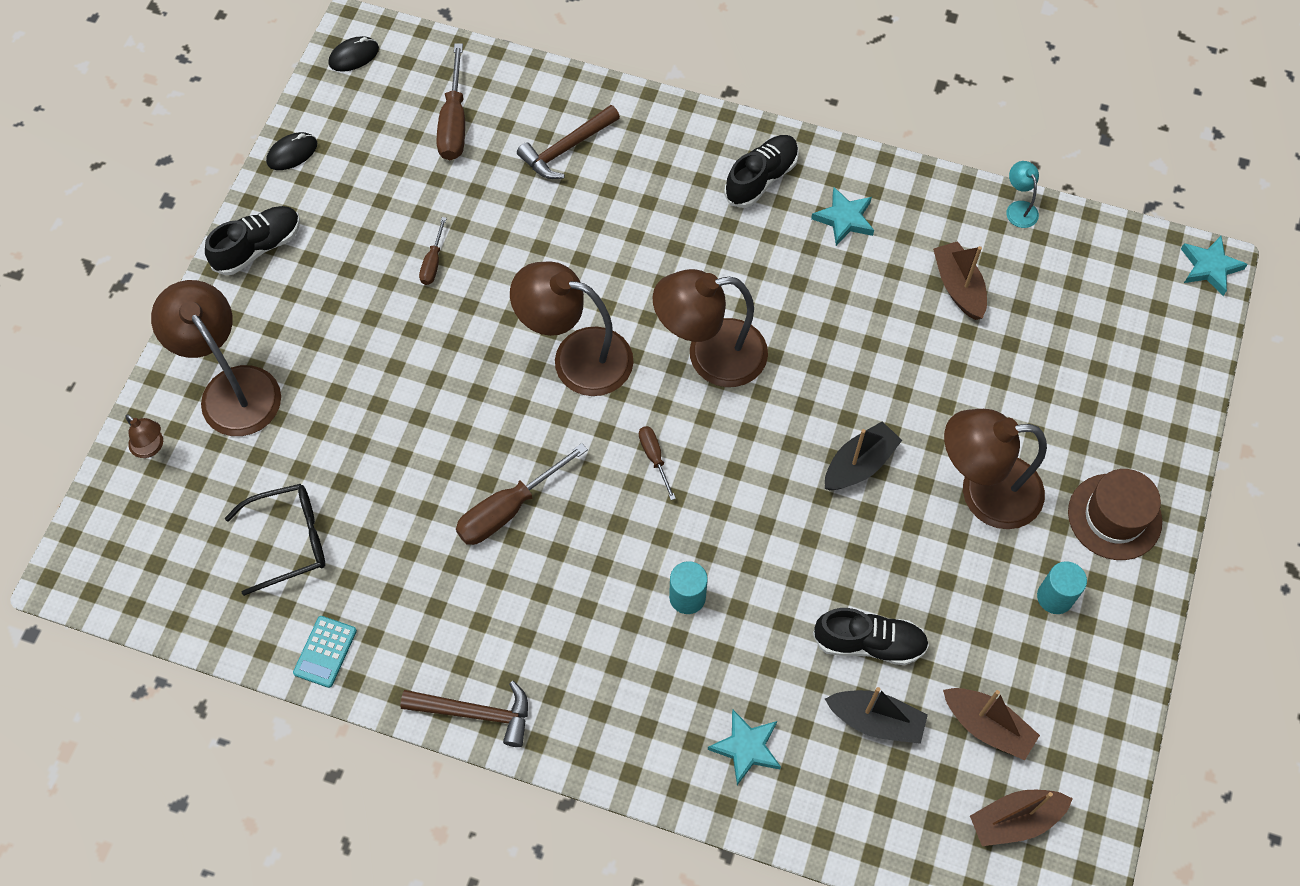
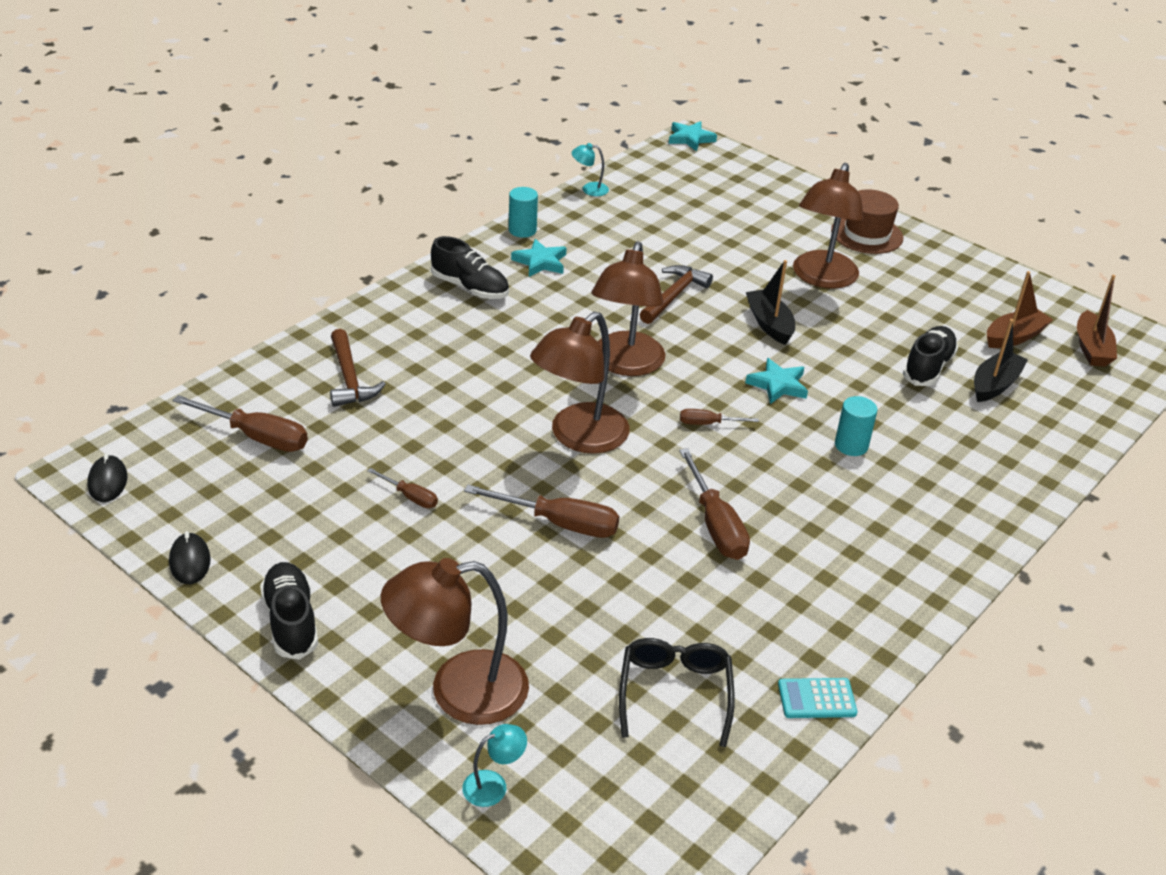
camera: 70 degrees left, 25 degrees down
brown lamp [125,414,163,458] -> turquoise lamp [462,724,527,807]
turquoise calculator [293,616,357,688] -> turquoise calculator turned 135 degrees clockwise [778,678,857,718]
brown hammer [400,681,528,747] -> brown hammer moved to [639,265,713,324]
turquoise star [708,710,781,785] -> turquoise star moved to [745,358,808,404]
black shoe [724,135,799,208] -> black shoe turned 150 degrees clockwise [431,236,509,299]
brown boat [933,241,987,320] -> none
turquoise cylinder [1037,561,1087,614] -> turquoise cylinder moved to [509,187,538,238]
none -> brown screwdriver [464,485,619,538]

